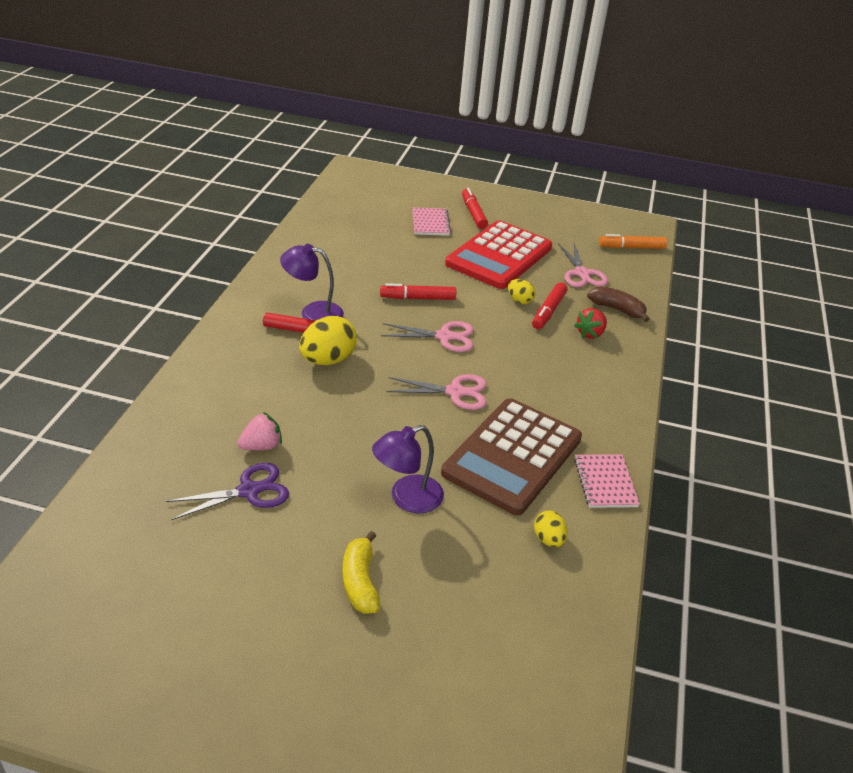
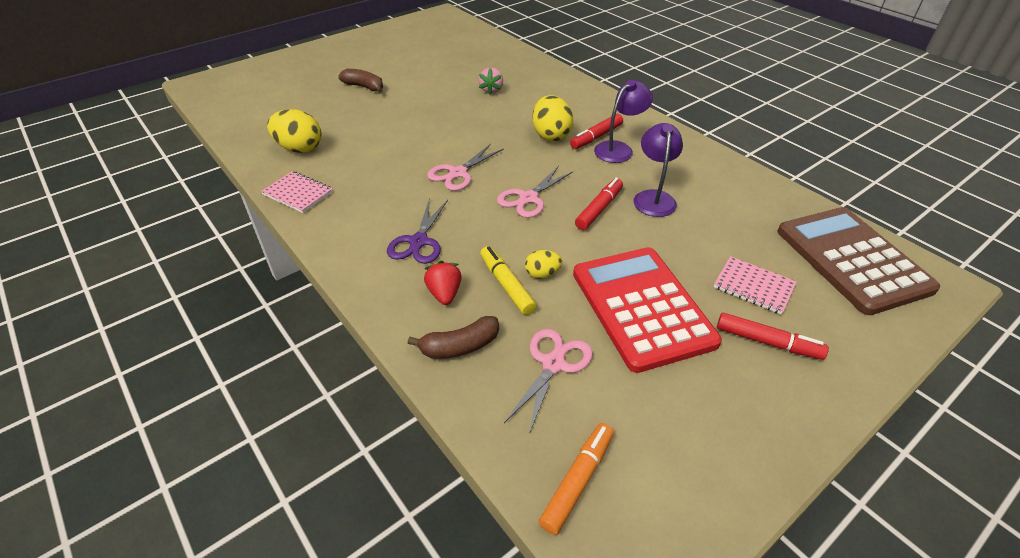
camera: 130 degrees right, 5 degrees up
purple scissors [166,463,289,520] -> purple scissors moved to [387,198,448,264]
yellow banana [343,531,380,614] -> brown banana [338,69,383,93]
purple lamp [372,425,444,514] -> purple lamp moved to [633,123,683,217]
brown calculator [441,398,582,515] -> brown calculator moved to [778,207,940,315]
red marker [532,282,567,329] -> yellow marker [480,246,537,315]
yellow egg [534,511,568,547] -> yellow egg [267,109,322,153], size x1.84
pink scissors [558,243,608,287] -> pink scissors turned 90 degrees clockwise [504,329,593,434]

